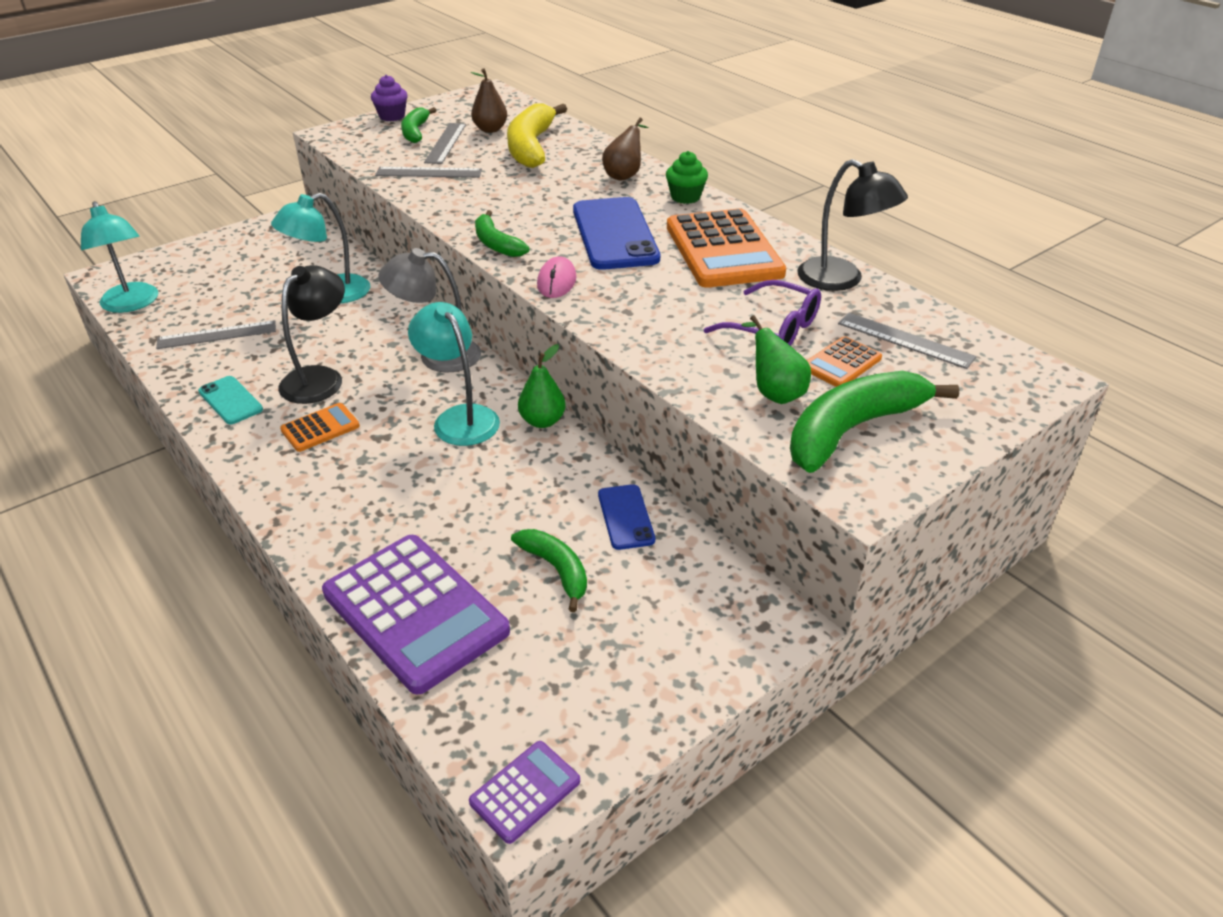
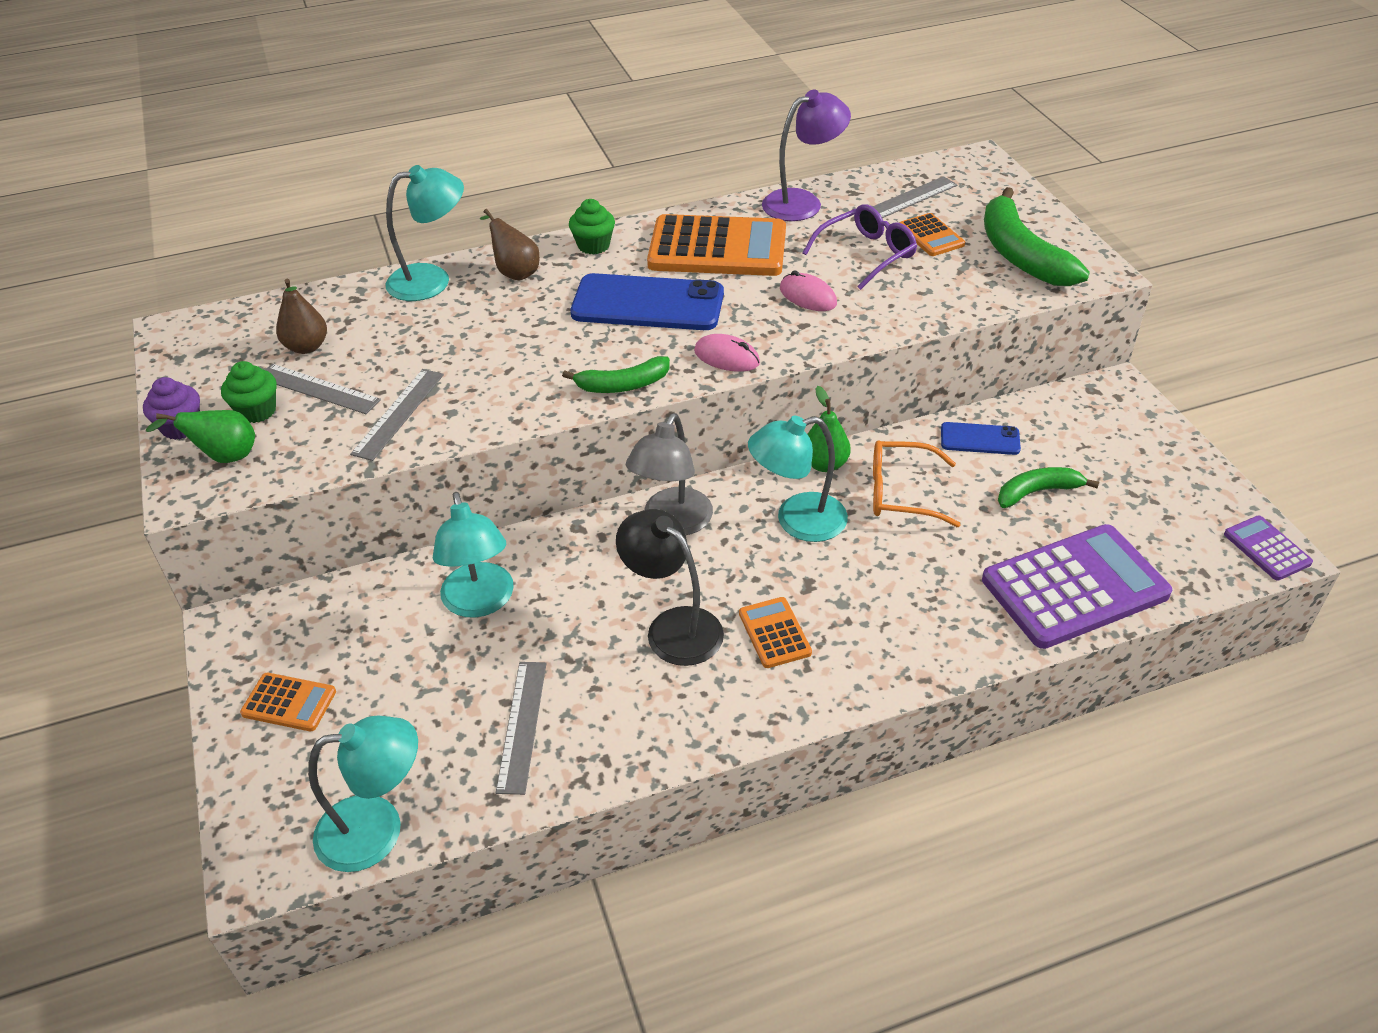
camera: 70 degrees left, 5 degrees up
turquoise phone [198,376,263,424] -> none
green banana [401,107,436,143] -> green cupcake [221,361,276,423]
yellow banana [507,103,567,168] -> none
green pear [741,315,811,404] -> green pear moved to [146,410,255,463]
black lamp [797,159,908,291] -> purple lamp [762,90,851,221]
none -> orange calculator [240,673,336,731]
none -> turquoise lamp [385,165,464,301]
none -> pink mouse [780,270,837,311]
none -> orange glasses [873,440,961,527]

